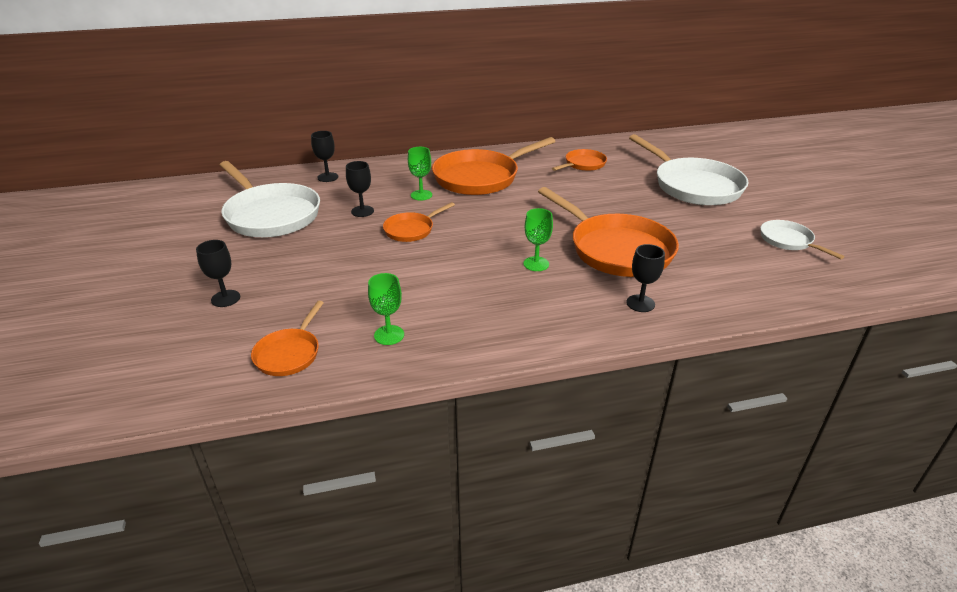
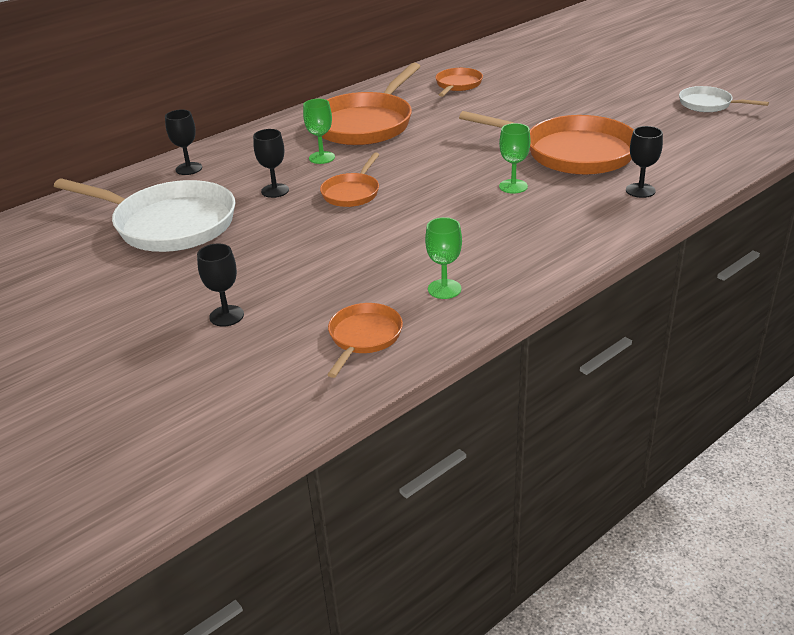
camera: 25 degrees left, 0 degrees up
orange pan [251,301,324,376] -> orange pan turned 150 degrees counterclockwise [327,303,403,378]
white pan [629,134,749,205] -> none

